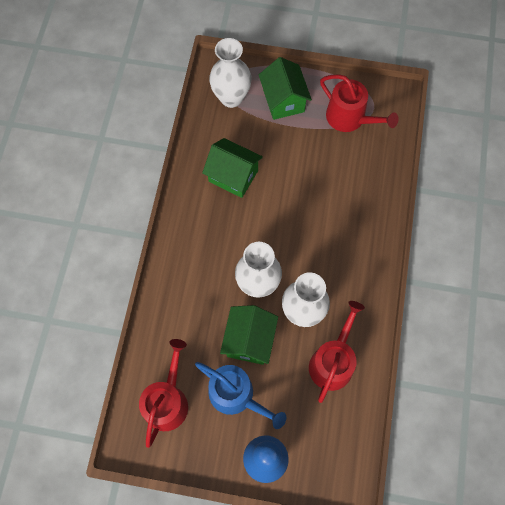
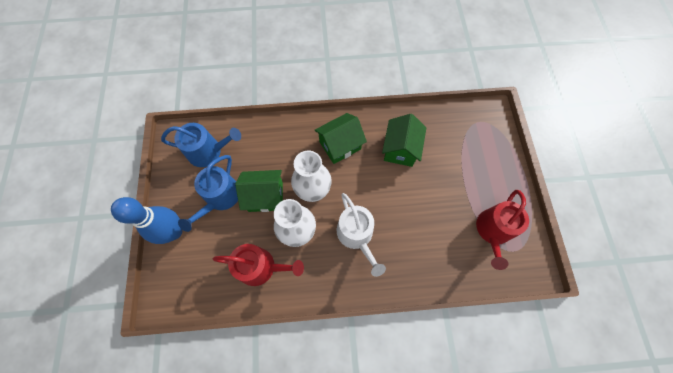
camera: 75 degrees right, 0 degrees up
red watering can [139,339,188,448] -> blue watering can [161,123,241,167]
white vase [209,38,252,108] -> none
green house [259,57,312,120] -> green house moved to [315,113,367,164]
none -> white watering can [337,193,386,277]

